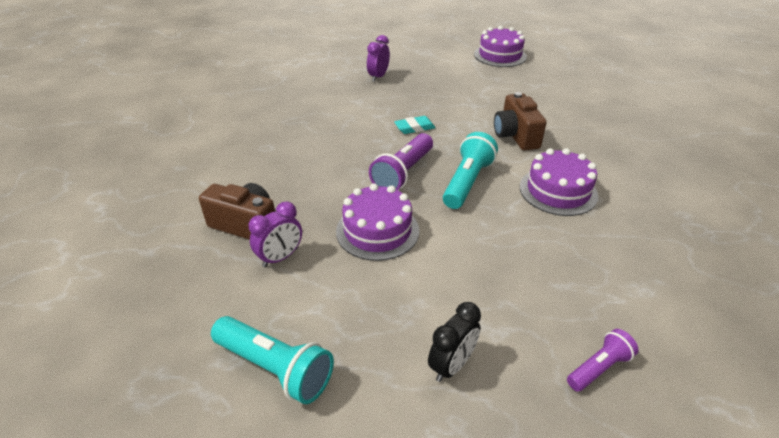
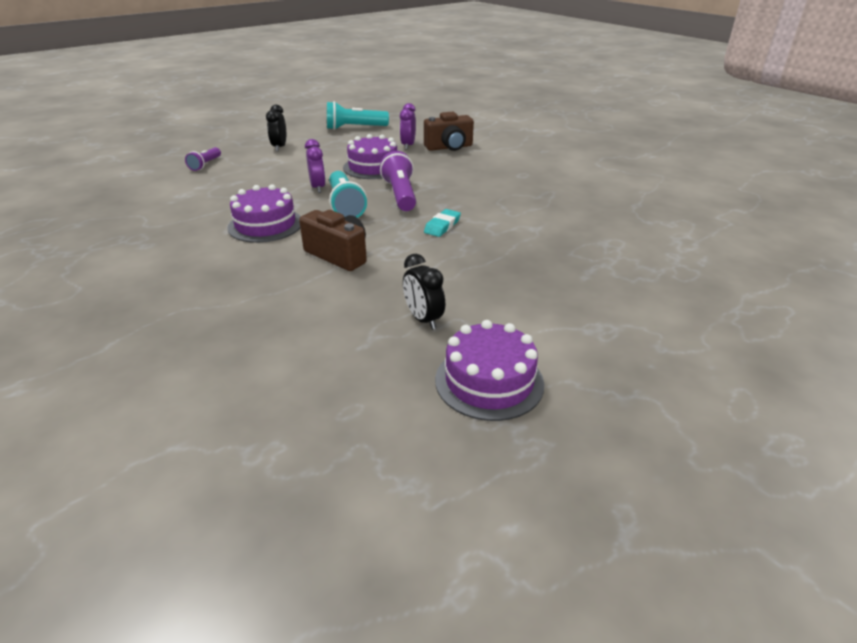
camera: 140 degrees right, 5 degrees down
purple clock [367,35,390,82] -> purple clock moved to [305,139,326,193]
none -> black clock [403,254,445,330]

